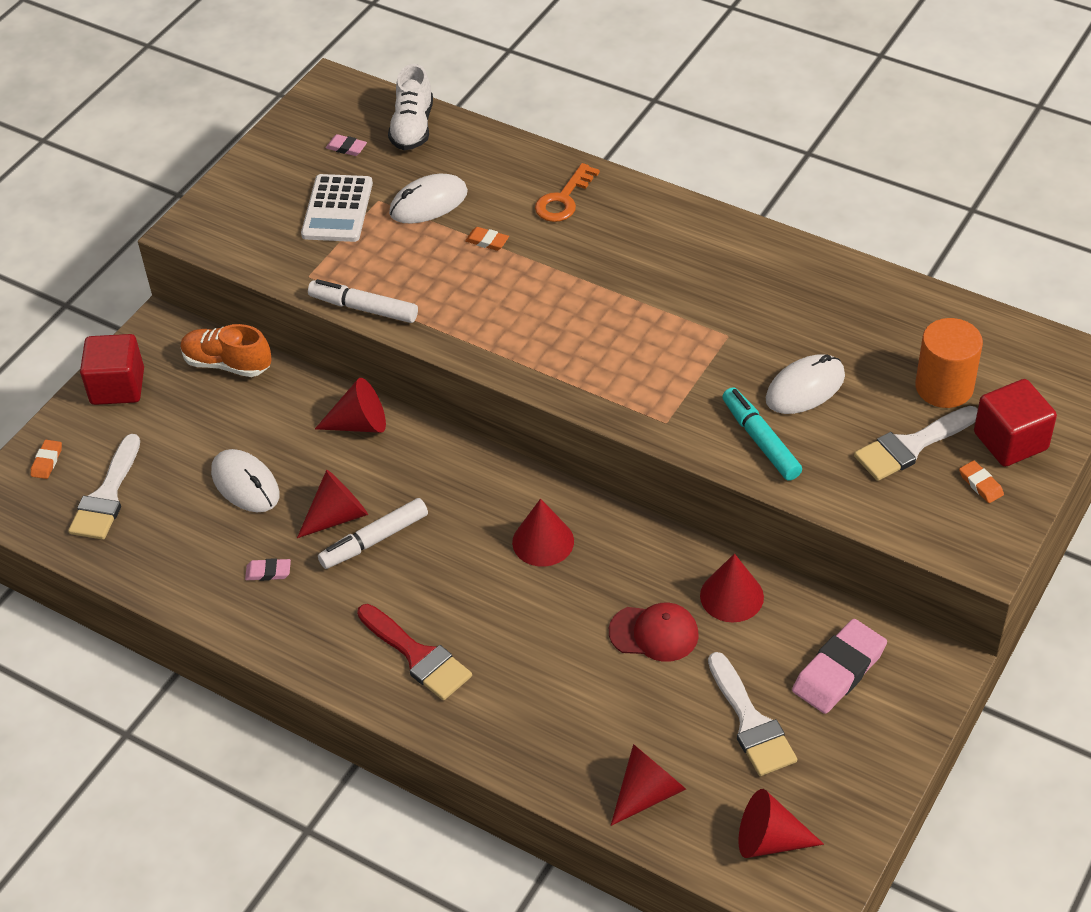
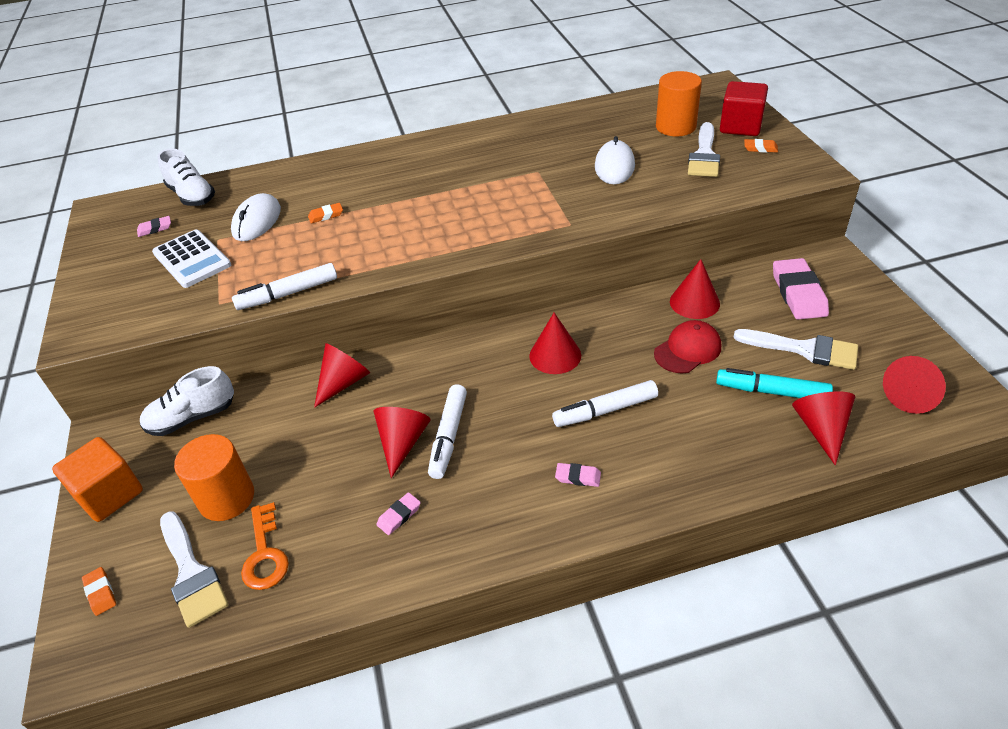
camera: 45 degrees left, 5 degrees down
red cube [80,334,144,405] -> orange cube [52,437,143,522]
orange shoe [180,324,272,377] -> white shoe [140,366,234,436]
white mouse [211,449,279,513] -> none
red brush [357,604,472,700] -> pink eraser [555,463,601,487]
orange key [535,163,600,222] -> orange key moved to [241,502,289,590]
turquoise marker [722,387,802,481] -> turquoise marker moved to [716,368,833,398]
none -> orange cylinder [174,434,254,521]
none -> white marker [552,380,658,427]

